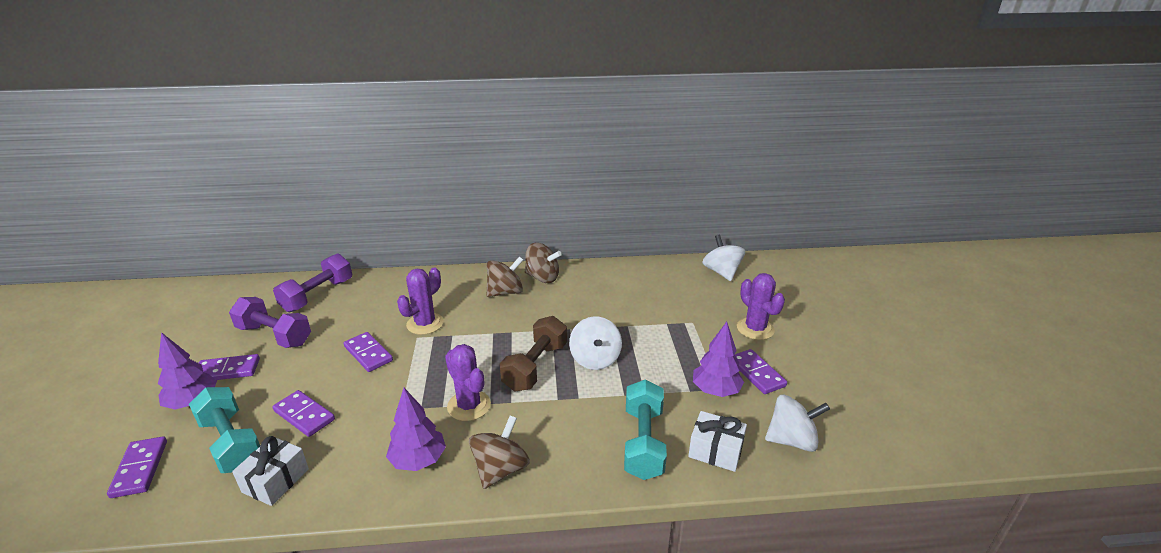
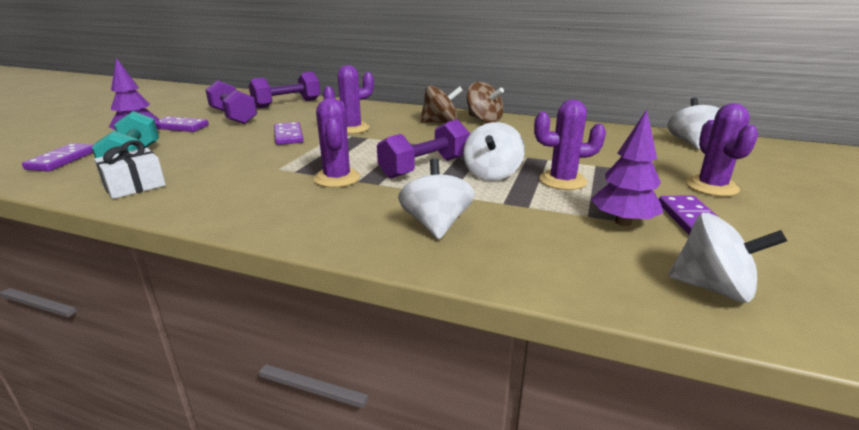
camera: 25 degrees right, 5 degrees down
purple domino [272,390,335,437] -> none
purple tree [386,388,446,471] -> none
brown spinning top [469,415,530,489] -> none
brown dumbbell [500,316,567,392] -> purple dumbbell [377,119,470,179]
turquoise dumbbell [624,379,667,480] -> none
white gift [688,411,747,472] -> none
none -> white spinning top [398,158,475,239]
none -> purple cactus [534,100,606,190]

